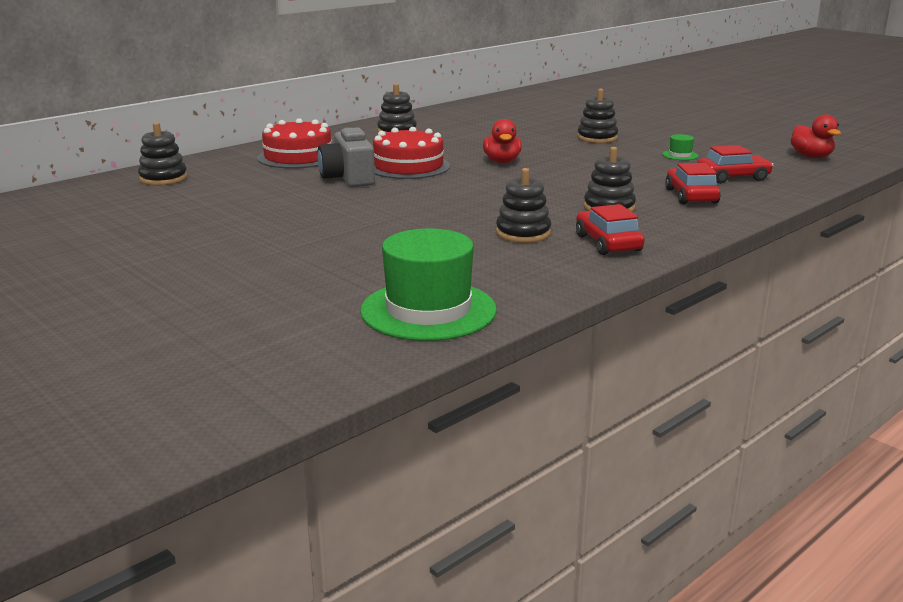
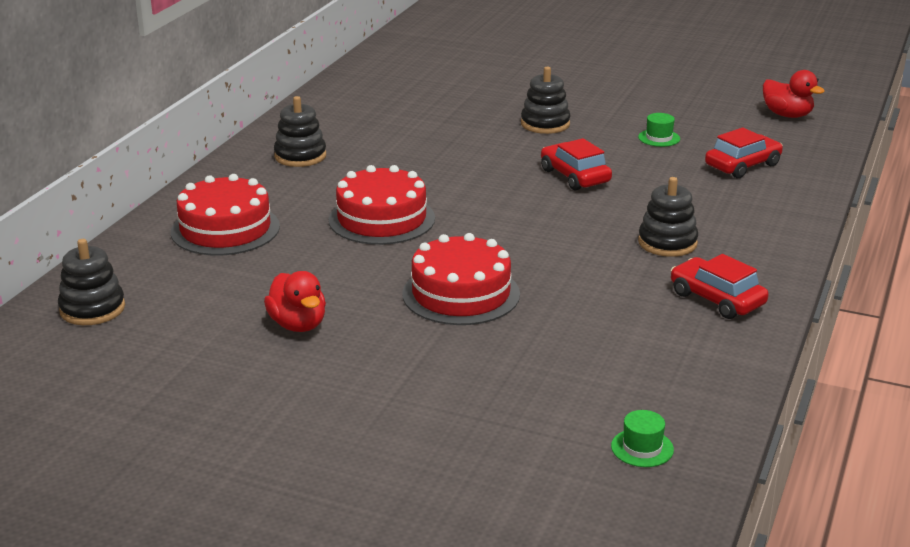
camera: 25 degrees left, 5 degrees up
grey camera [318,127,375,187] -> none
green hat [360,228,497,341] -> green hat [611,410,674,467], size x0.41
red duck [483,119,522,163] -> red duck moved to [264,271,326,332]
black stacking toy [496,168,551,243] -> none
red car [665,163,721,204] -> red car moved to [541,138,612,191]
none -> red cake [402,233,520,325]

